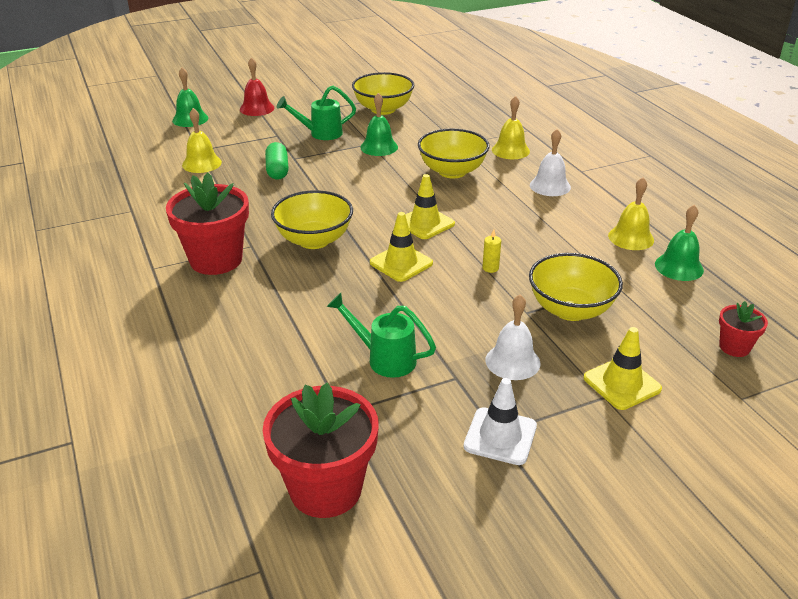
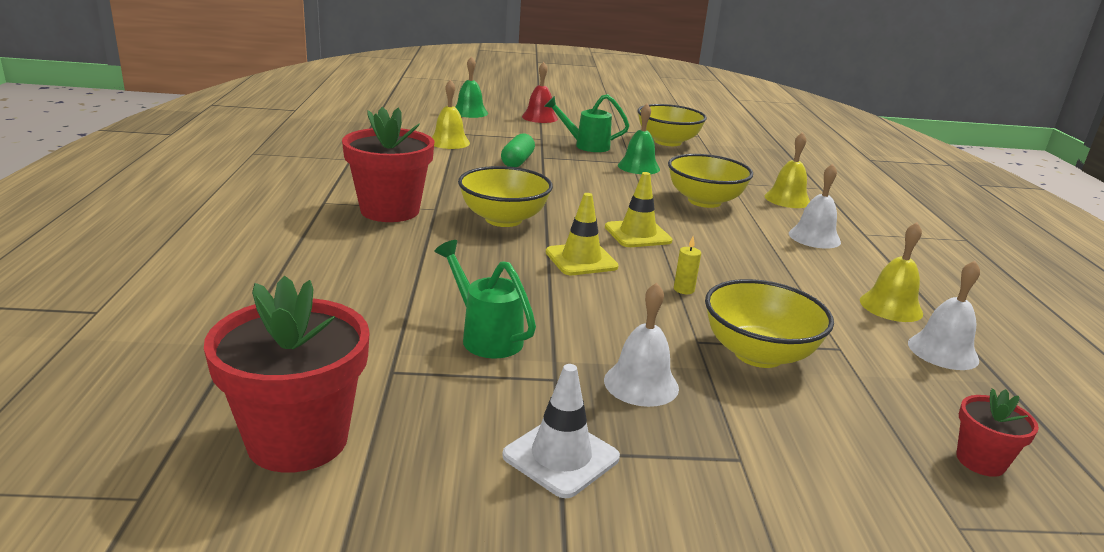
camera: 20 degrees right, 10 degrees down
yellow traffic cone [583,327,662,410] -> none
green bell [655,205,704,281] -> white bell [908,261,980,370]

